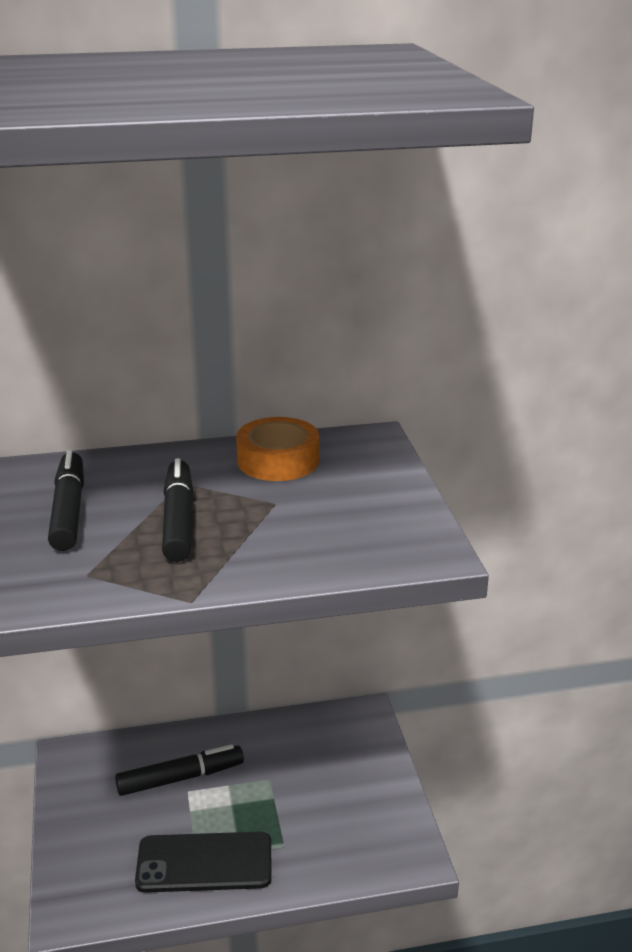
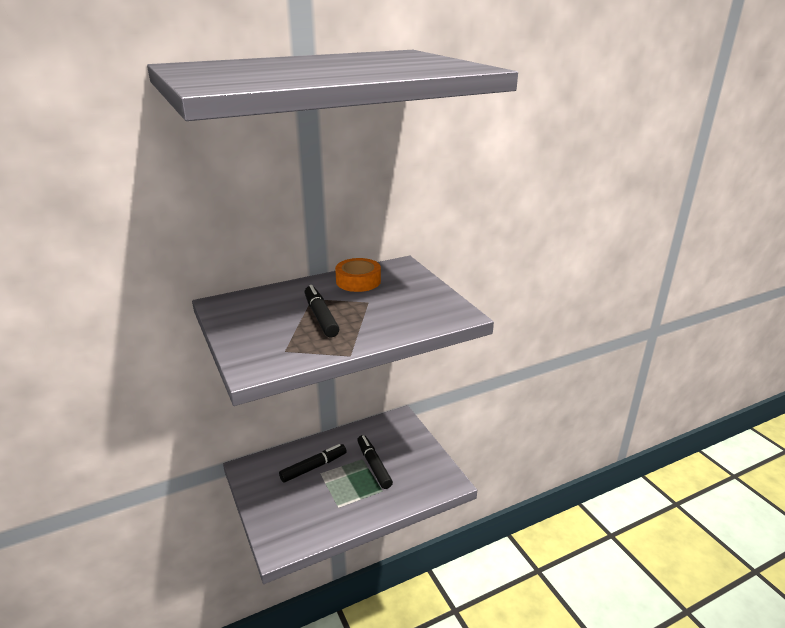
camera: 15 degrees left, 0 degrees up
black marker [48,450,84,551] -> black marker moved to [357,435,393,489]
black phone [135,832,272,893] -> none

